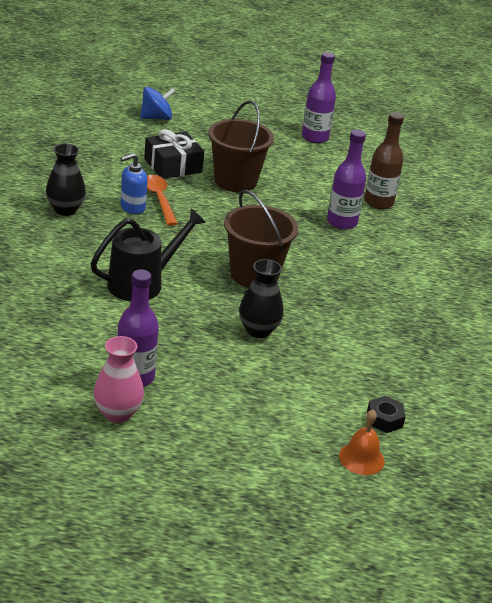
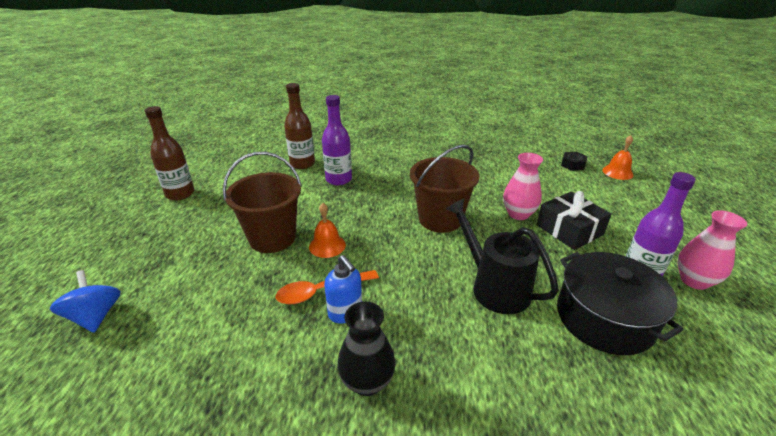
camera: 90 degrees left, 0 degrees up
black gift [144,129,204,179] -> black gift moved to [536,191,611,250]
black vase [239,259,284,338] -> pink vase [503,153,543,220]
purple bottle [302,52,336,143] -> brown bottle [145,106,195,201]
none -> orange bell [309,203,346,258]
none -> black pot [557,252,683,355]

